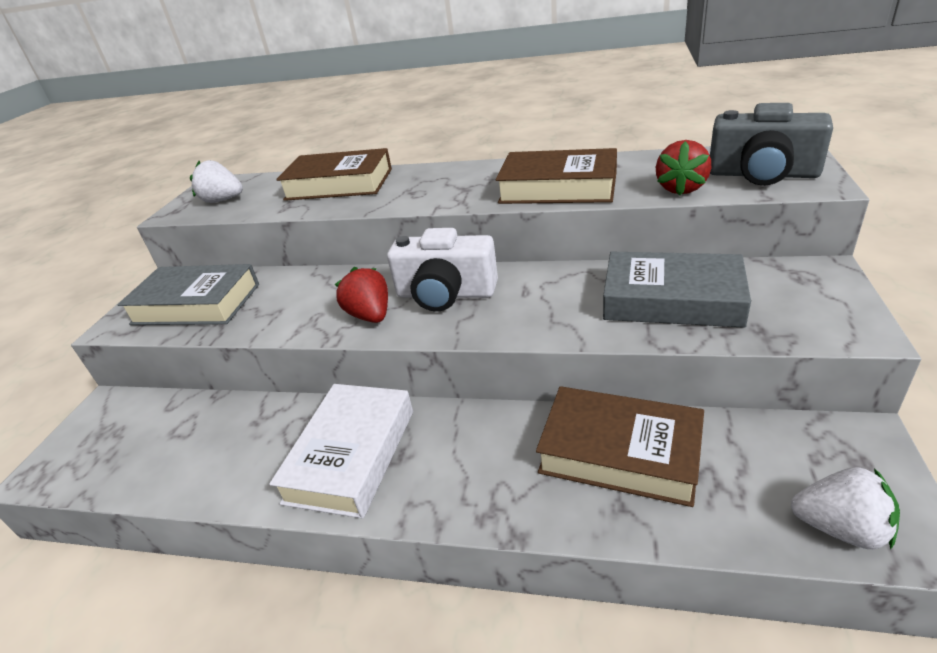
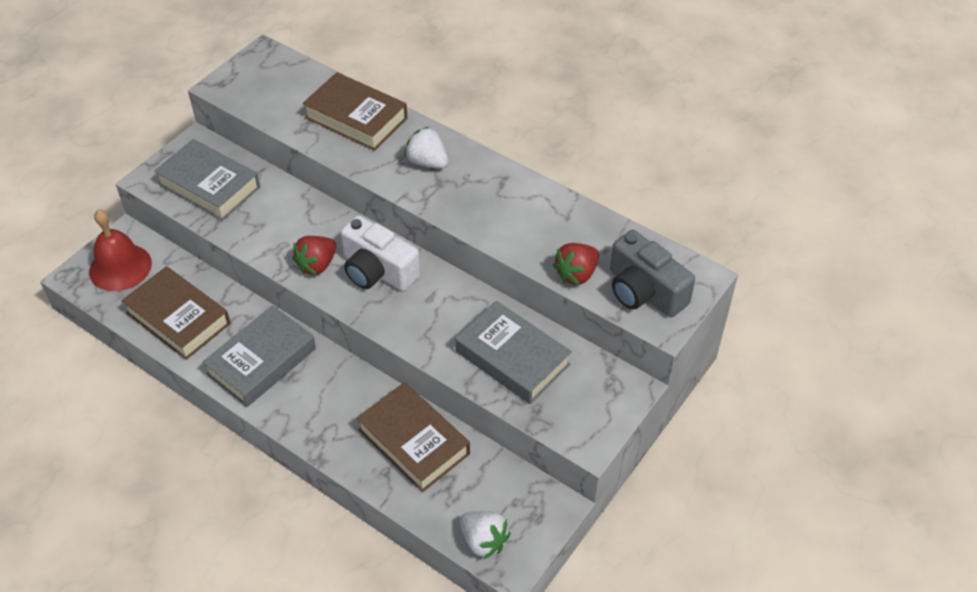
camera: 20 degrees right, 15 degrees up
white strawberry [190,160,243,203] -> white strawberry moved to [404,127,449,169]
white book [269,384,413,519] -> grey book [202,305,316,407]
red strawberry [335,267,388,323] -> red strawberry turned 135 degrees counterclockwise [292,236,337,275]
brown book [495,148,617,204] -> brown book moved to [121,266,231,360]
none -> red bell [89,209,152,291]

